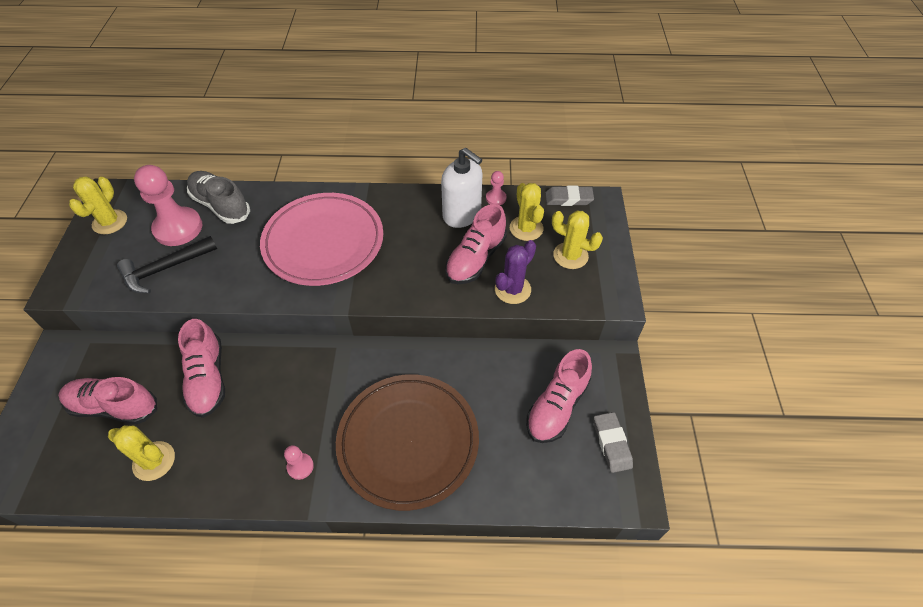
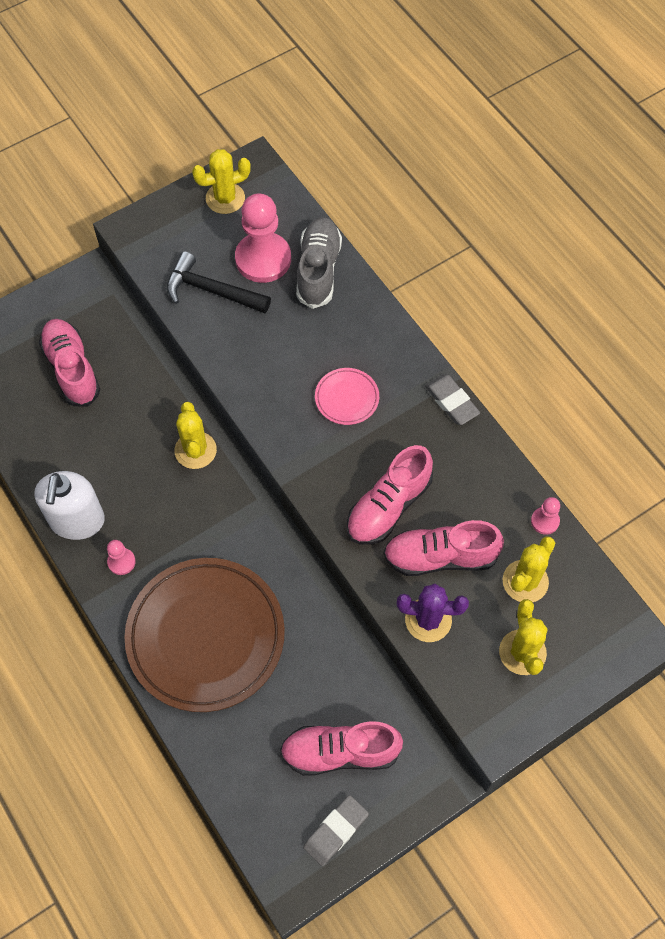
camera: 55 degrees right, 10 degrees up
yellow cactus [108,425,175,481] -> yellow cactus moved to [175,402,217,469]
pink shoe [178,319,225,418] -> pink shoe moved to [347,445,433,545]
pink plate [260,193,383,286] -> pink plate [315,368,379,425], size x0.43
white soap dispenser [441,148,482,228] -> white soap dispenser moved to [34,471,105,540]
grey eraser [545,186,594,206] -> grey eraser moved to [425,374,480,425]

